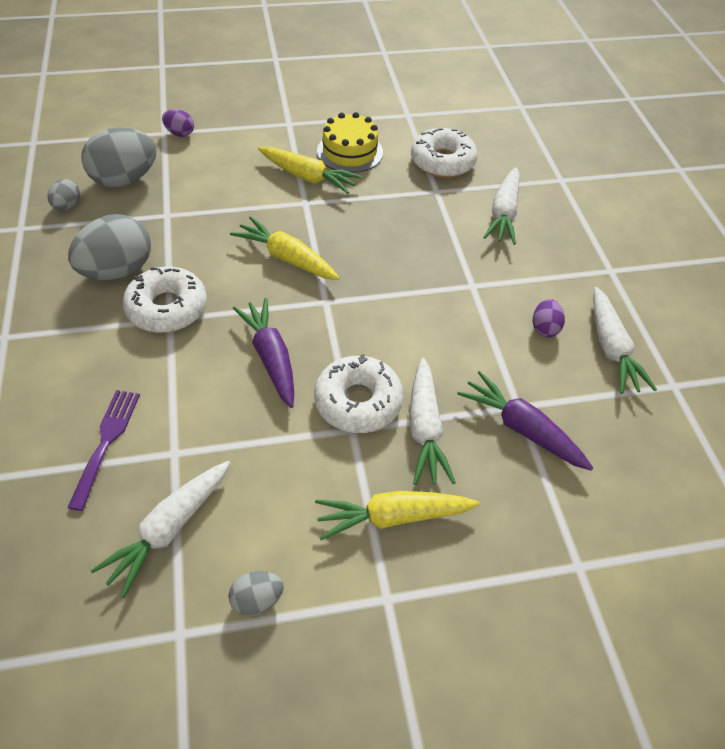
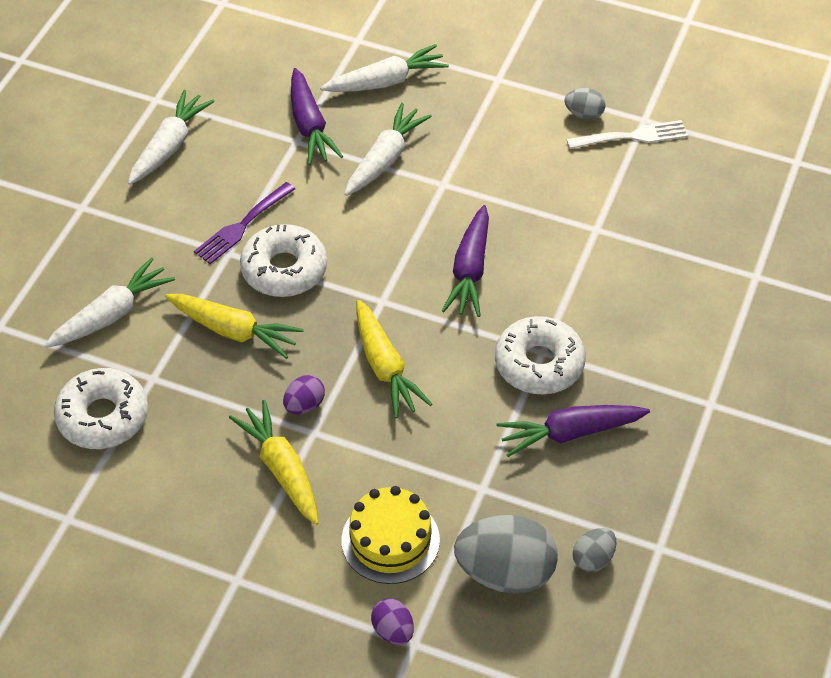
camera: 145 degrees left, 0 degrees up
purple fork [67,390,140,511] -> purple fork moved to [194,182,295,264]
grey egg [68,214,151,280] -> purple carrot [496,405,650,457]
white carrot [91,461,230,598] -> white carrot moved to [320,44,449,92]
white donut [314,354,403,433] -> white donut moved to [240,224,327,297]
yellow carrot [315,491,480,540] -> yellow carrot moved to [165,294,304,359]
yellow cake [317,112,383,173] -> yellow cake moved to [342,486,440,584]
purple egg [533,299,565,337] -> purple egg moved to [283,375,325,414]
none -> white fork [567,120,688,149]

